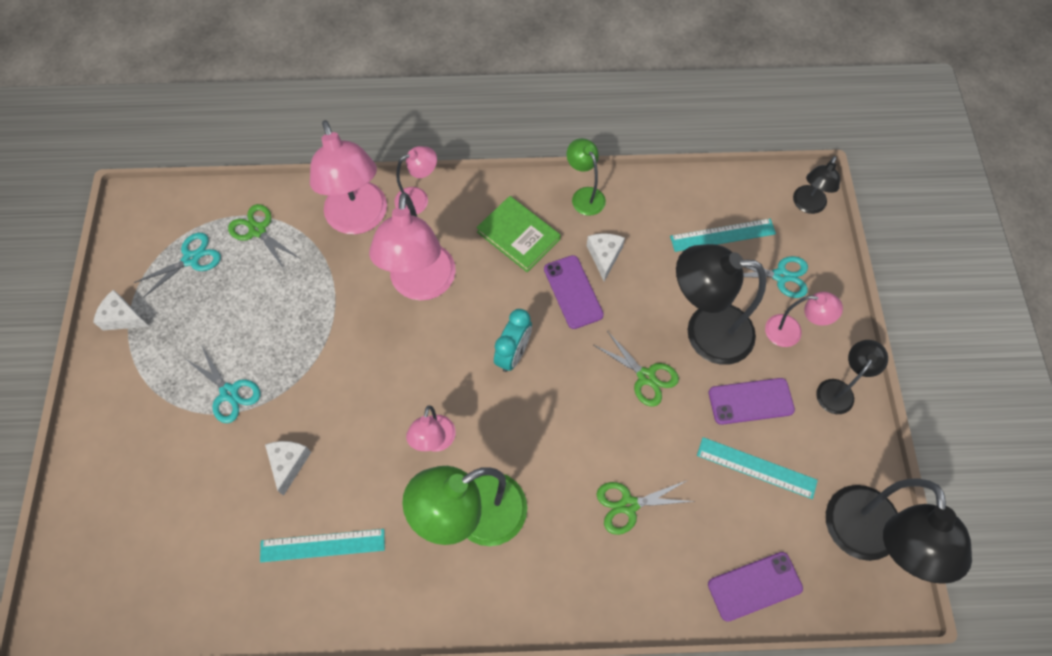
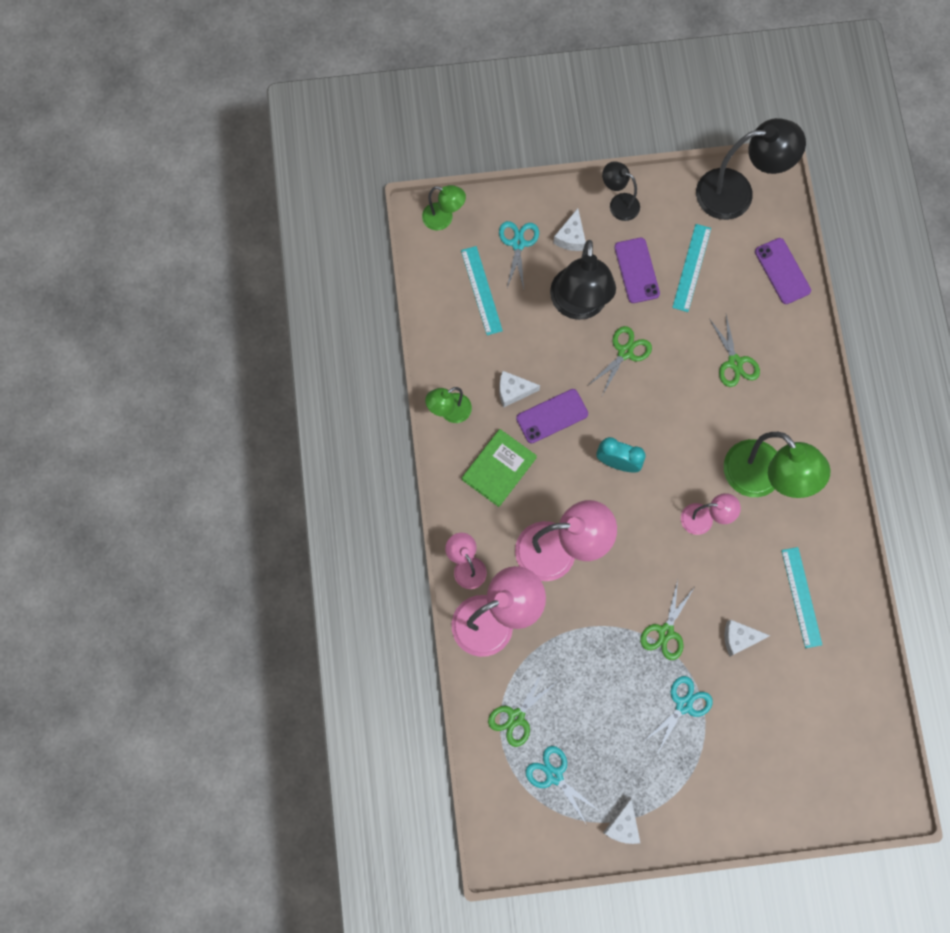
camera: 95 degrees left, 10 degrees up
pink lamp [765,292,843,347] -> white cheese [553,208,586,251]
black lamp [793,156,840,214] -> green lamp [422,185,466,230]
none -> green scissors [640,580,695,660]

